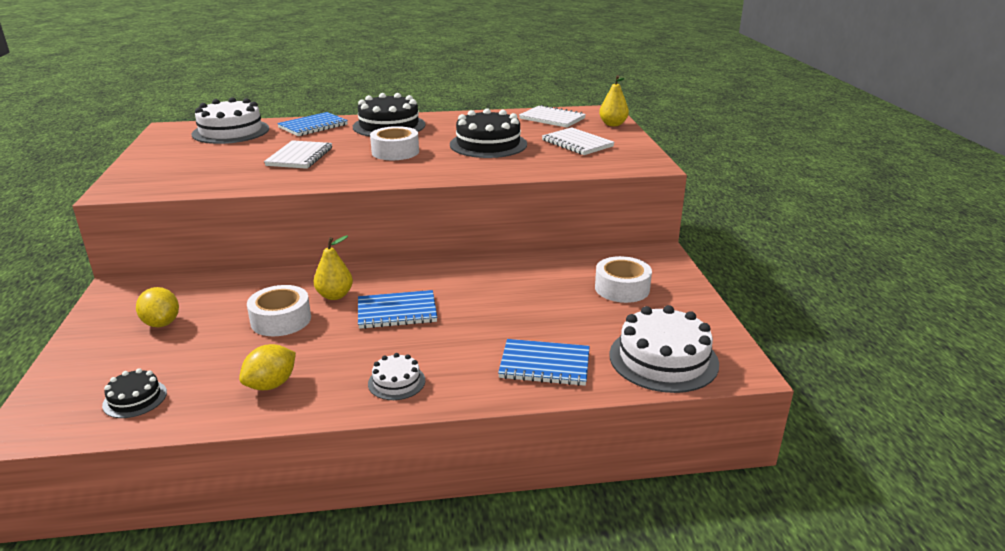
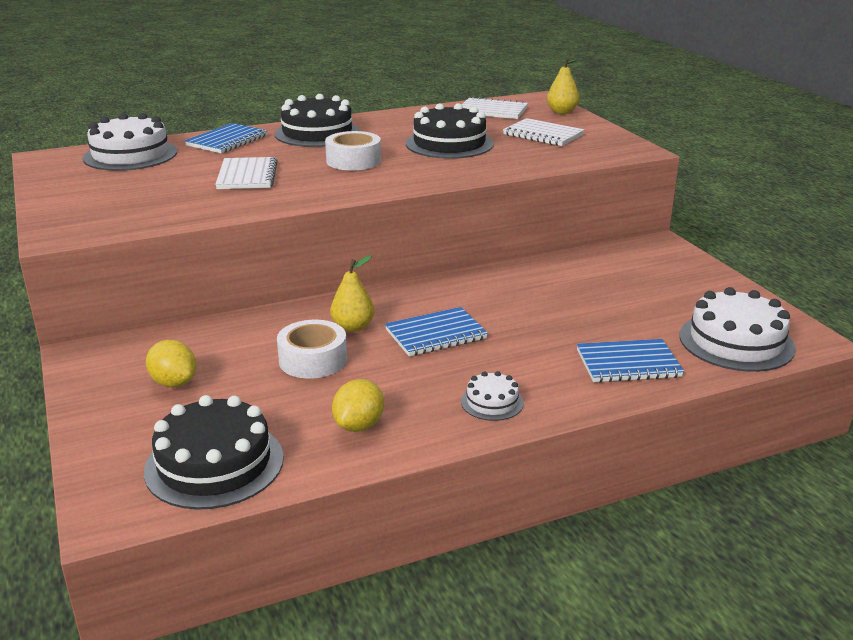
camera: 15 degrees left, 0 degrees up
black cake [102,368,167,418] -> black cake [144,395,284,510], size x1.98
white tape [595,256,652,303] -> none

